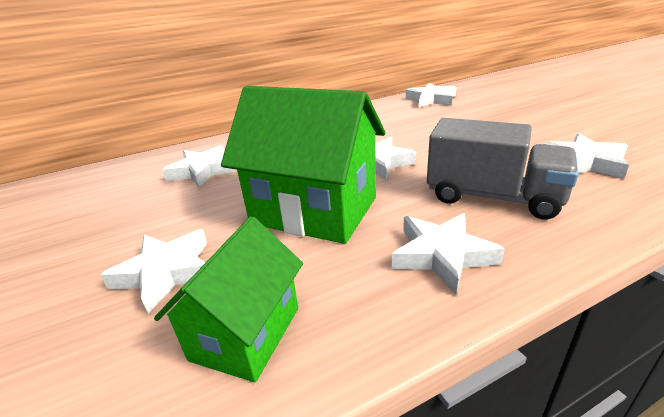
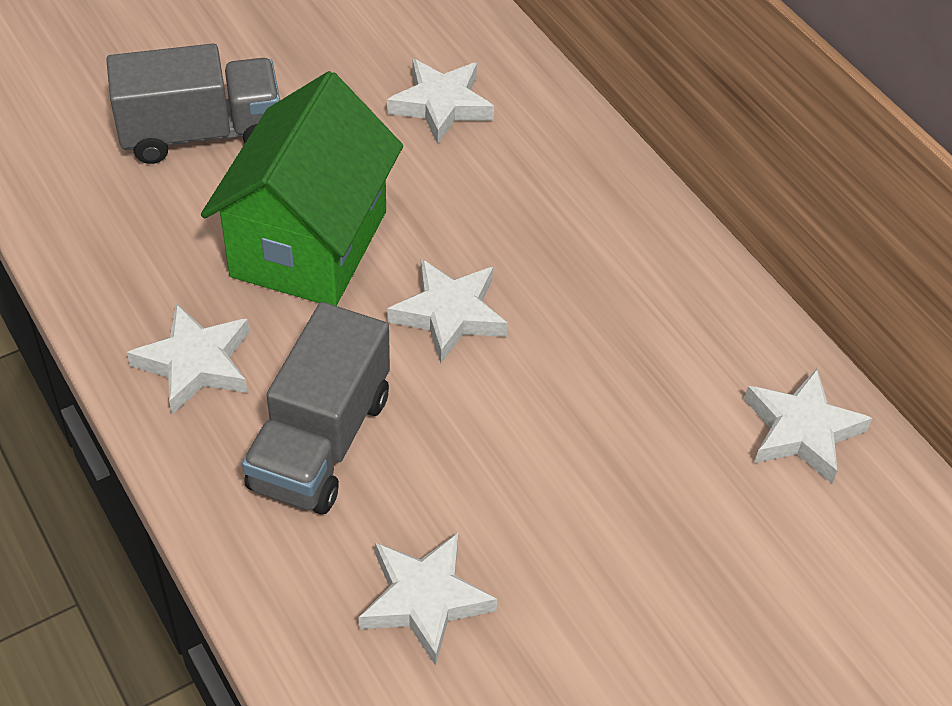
camera: 80 degrees right, 20 degrees up
white star [101,230,207,313] -> grey truck [106,43,280,164]
green house [154,216,303,382] -> none

